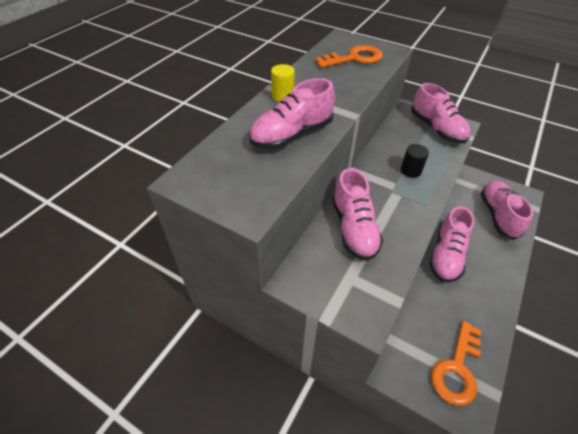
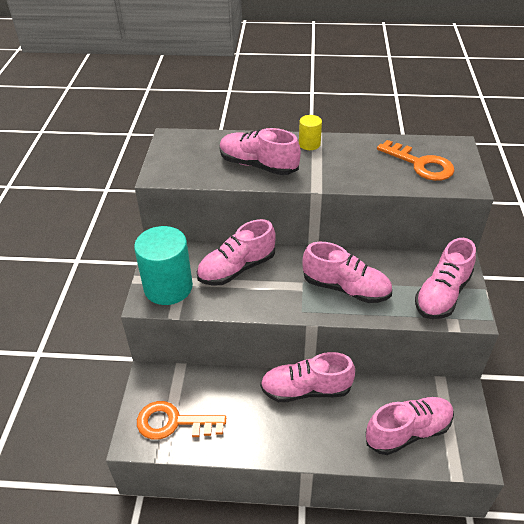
camera: 65 degrees right, 5 degrees down
black cylinder [401,144,429,178] -> pink shoe [302,242,392,303]
none -> turquoise cylinder [134,226,193,305]

